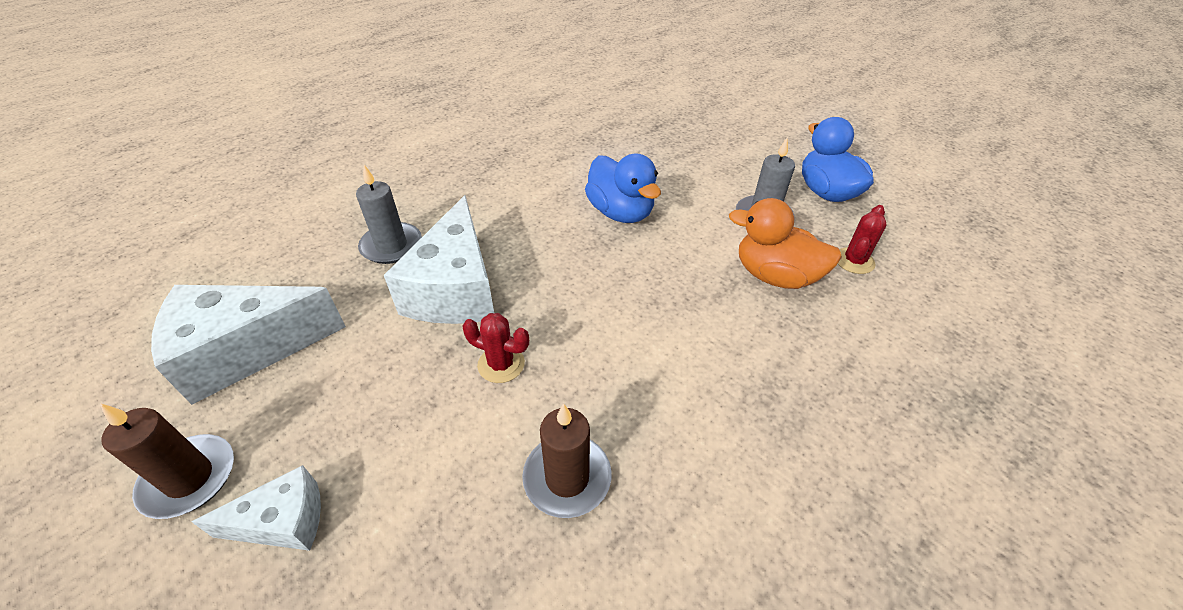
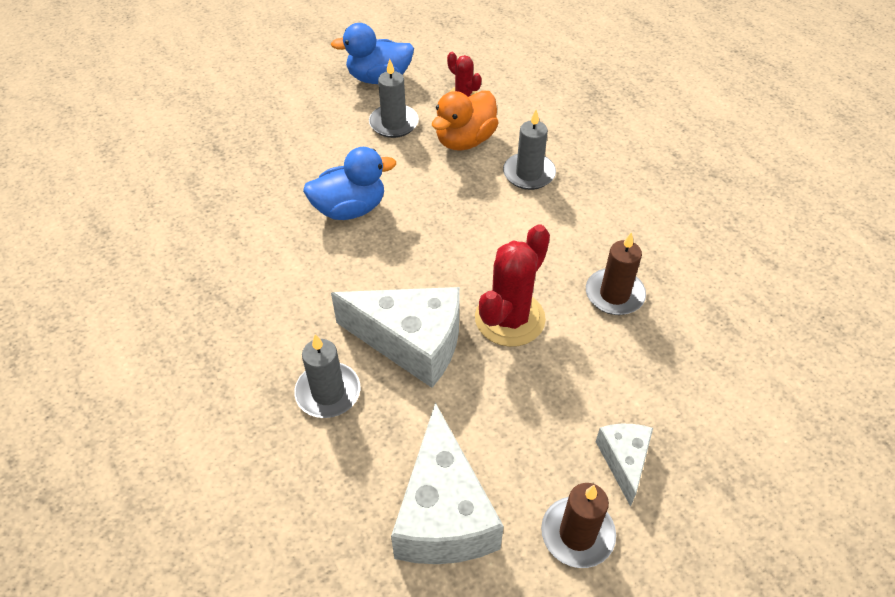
camera: 75 degrees left, 5 degrees up
red cactus [462,313,529,383] -> red cactus [475,224,550,347], size x1.84
none -> grey candle [503,110,556,190]

